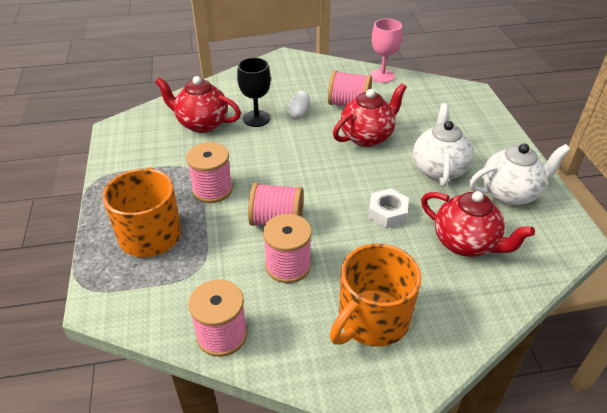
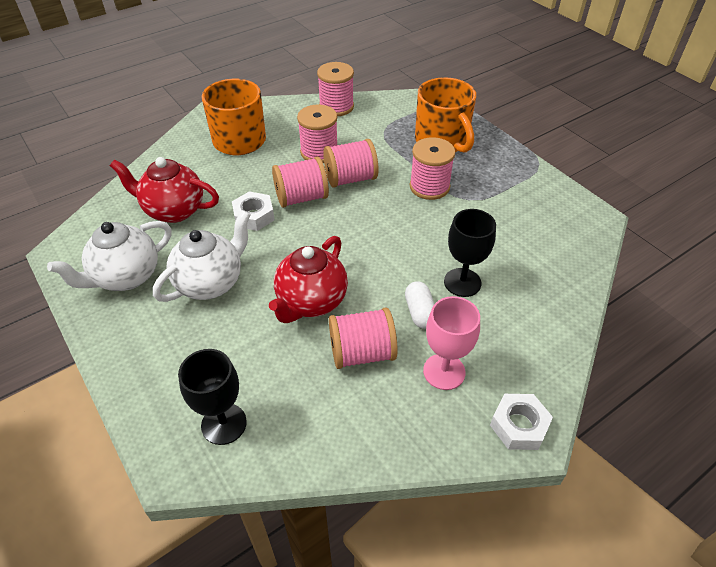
camera: 155 degrees right, 5 degrees up
red teapot [155,76,241,133] -> none
pink goblet [370,19,402,83] -> pink goblet moved to [423,296,480,390]
white teapot [413,103,473,187] -> white teapot turned 120 degrees counterclockwise [153,210,250,302]
none -> black goblet [178,349,247,445]
none -> pink spool [272,157,329,208]
none -> white nut [490,394,553,450]

